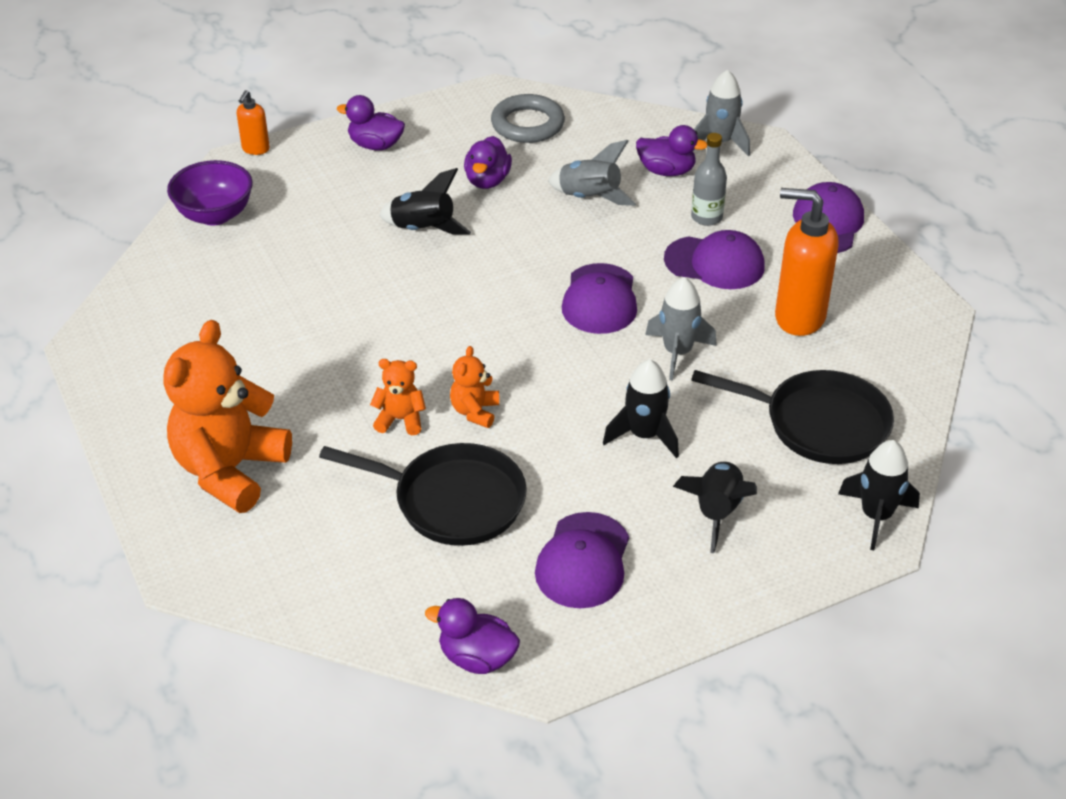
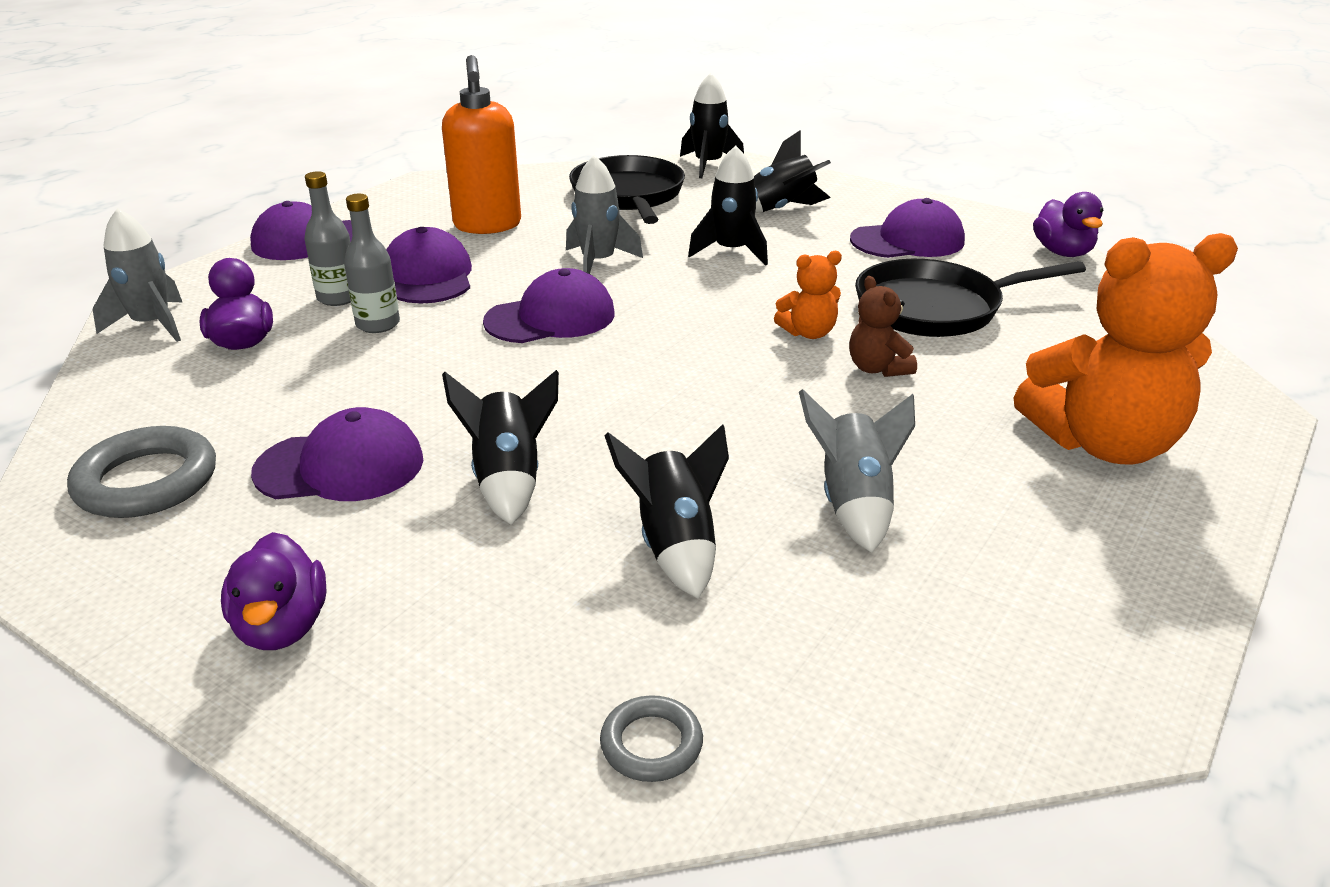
camera: 120 degrees left, 10 degrees down
purple bowl [167,160,253,226] -> grey ring [600,695,703,782]
orange soap dispenser [237,90,270,155] -> none
black pan [319,443,527,546] -> black pan turned 90 degrees counterclockwise [855,259,1086,337]
orange teddy bear [370,359,426,435] -> brown teddy bear [849,276,917,377]
purple duck [464,136,512,189] -> purple cap [251,407,423,501]
grey rocket [548,140,636,206] -> grey rocket moved to [799,389,915,553]
none -> grey bottle [344,194,400,333]
none -> black rocket [604,424,729,598]

